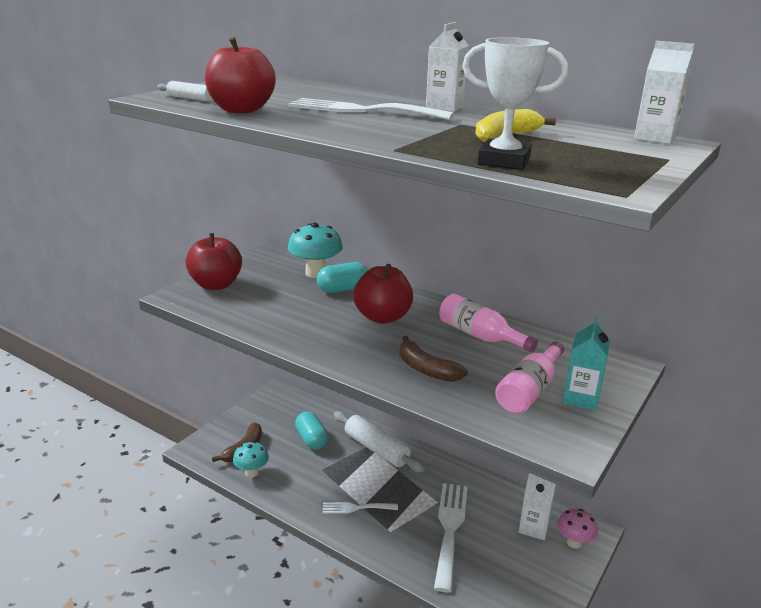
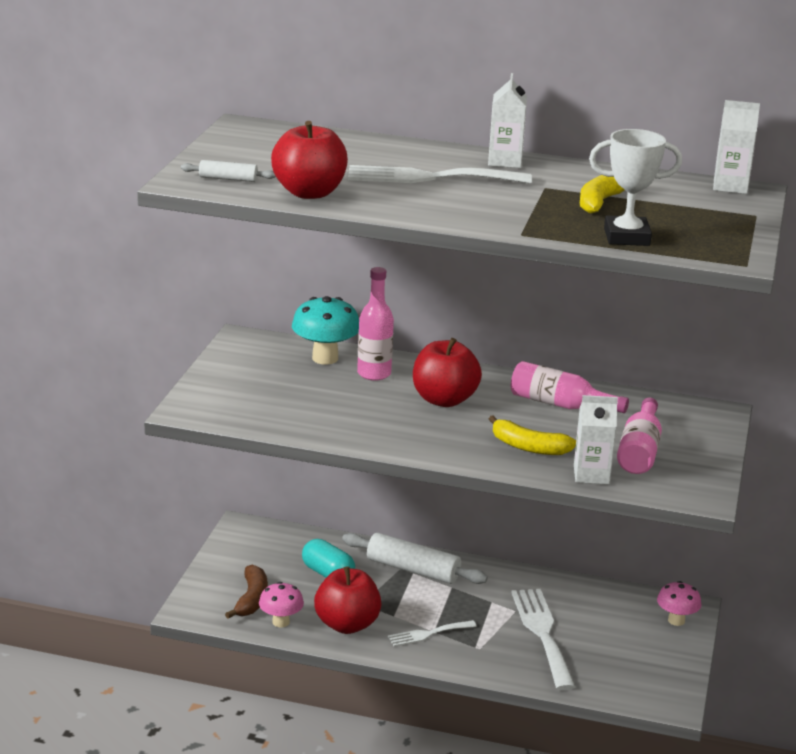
camera: 20 degrees left, 0 degrees up
red apple [185,233,242,290] -> red apple moved to [314,566,382,634]
turquoise mushroom [233,441,269,477] -> pink mushroom [259,582,304,627]
turquoise capsule [317,262,368,293] -> pink bottle [357,267,394,381]
brown banana [400,336,468,382] -> yellow banana [489,415,576,455]
white carton [519,473,556,540] -> white carton moved to [574,395,618,484]
turquoise carton [563,317,610,411] -> none

